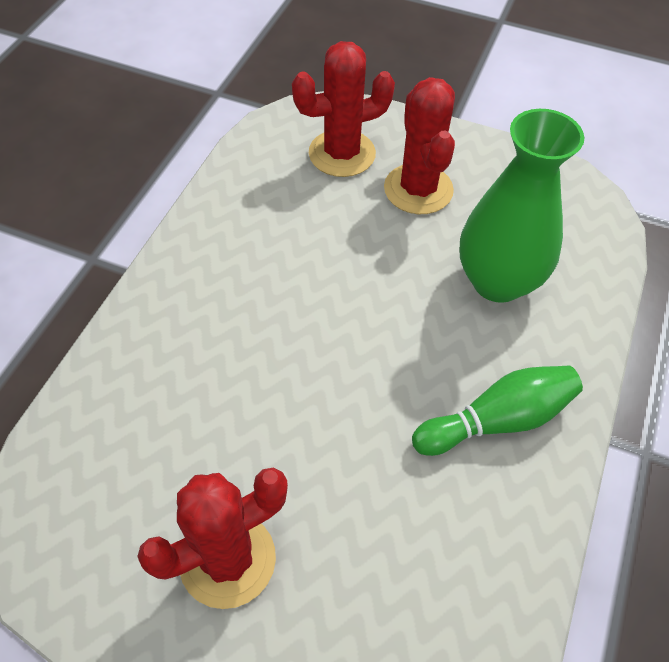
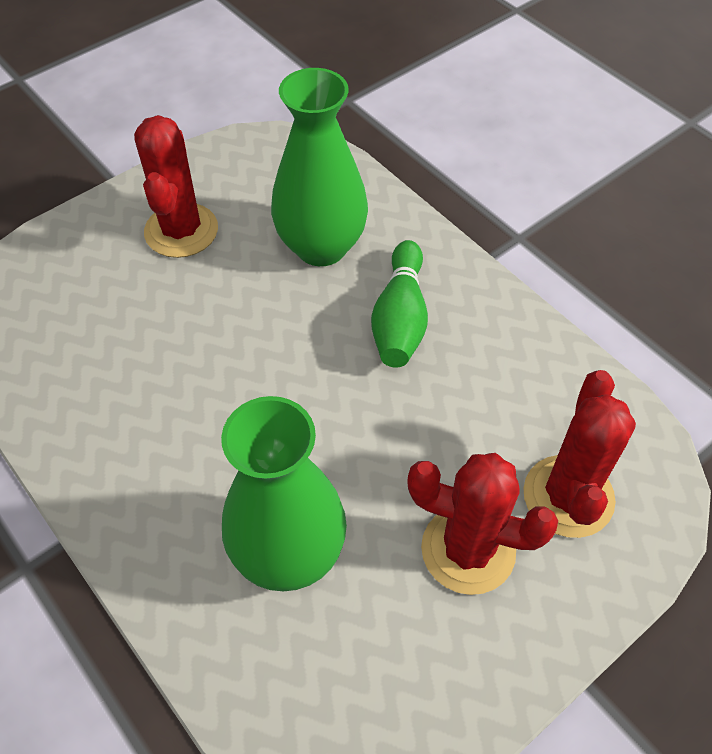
camera: 120 degrees right, 0 degrees up
green bowling pin [412,365,583,456] -> green bowling pin moved to [371,240,428,368]
none -> green vase [271,68,368,266]

